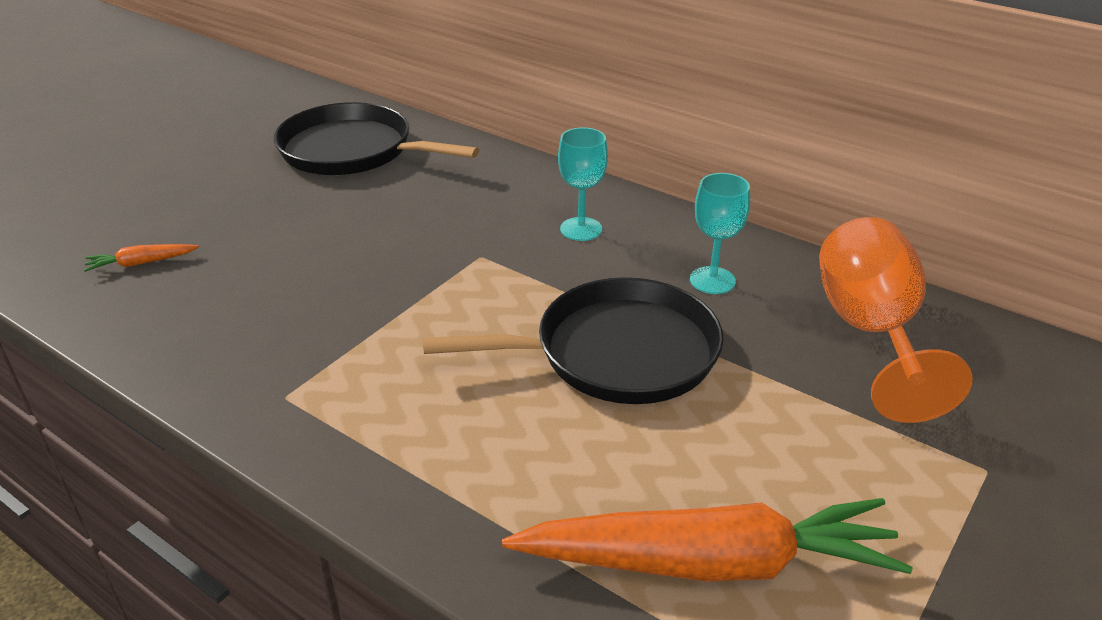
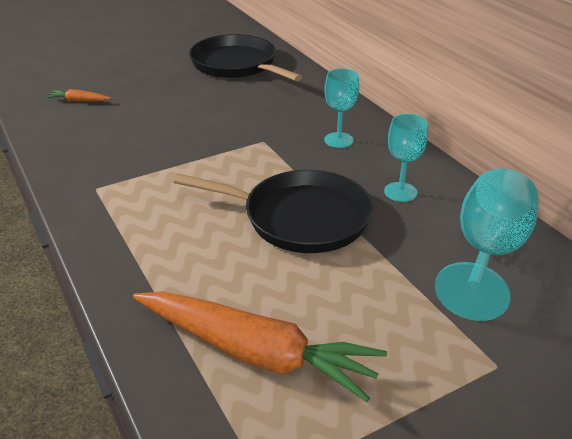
camera: 25 degrees right, 0 degrees up
orange goblet [819,217,973,423] -> turquoise goblet [435,168,538,321]

